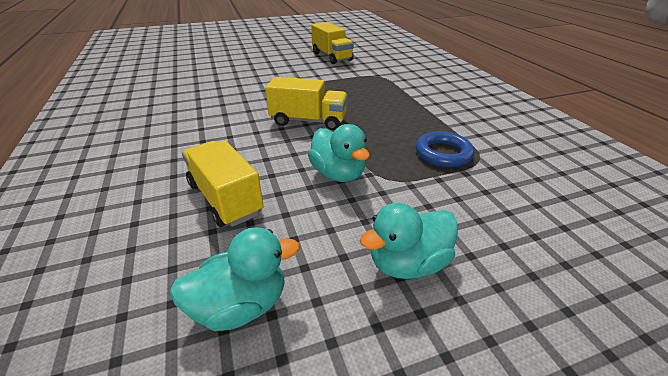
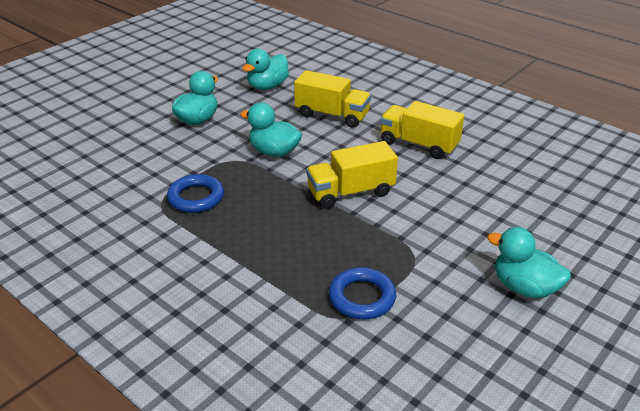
camera: 150 degrees right, 0 degrees up
yellow truck [311,22,354,64] -> yellow truck moved to [380,101,464,159]
none -> blue ring [329,267,396,320]
none -> turquoise duck [487,227,571,299]

